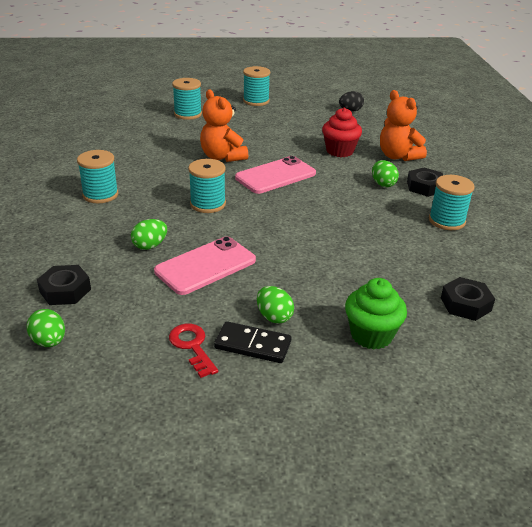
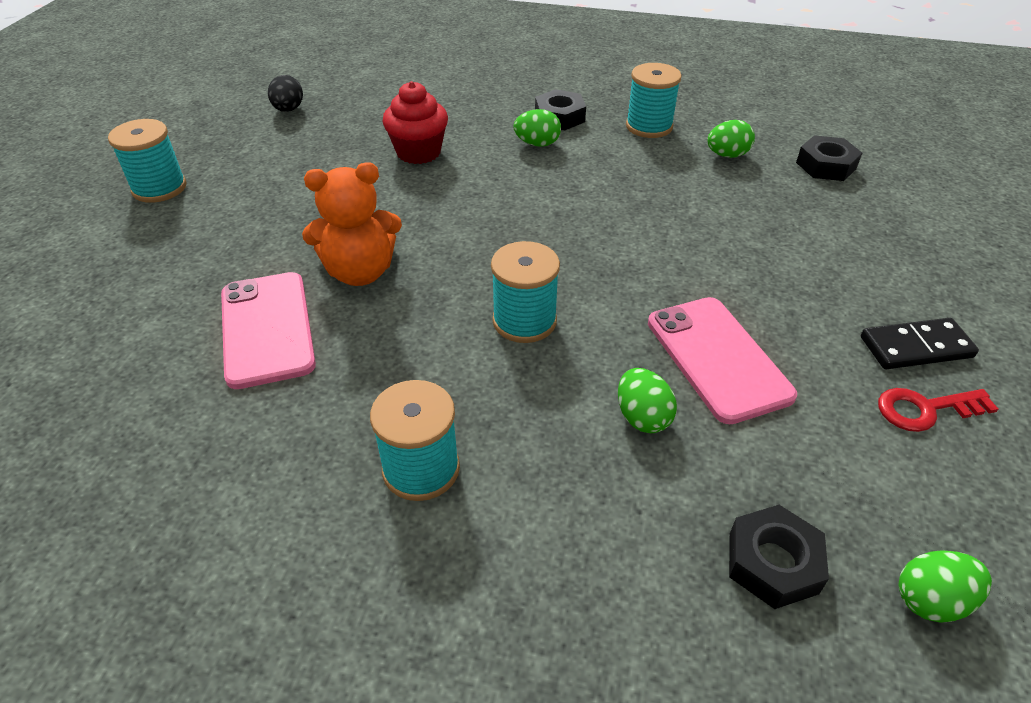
camera: 70 degrees left, 10 degrees up
turquoise spool [172,78,202,120] -> none
black domino [214,321,291,363] -> black domino turned 45 degrees clockwise [861,318,979,369]
pink phone [235,156,316,194] -> pink phone moved to [221,272,316,389]
green egg [257,286,294,324] -> green egg moved to [707,120,755,158]
green cupcake [345,278,407,349] -> none
orange teddy bear [380,90,427,161] -> none

